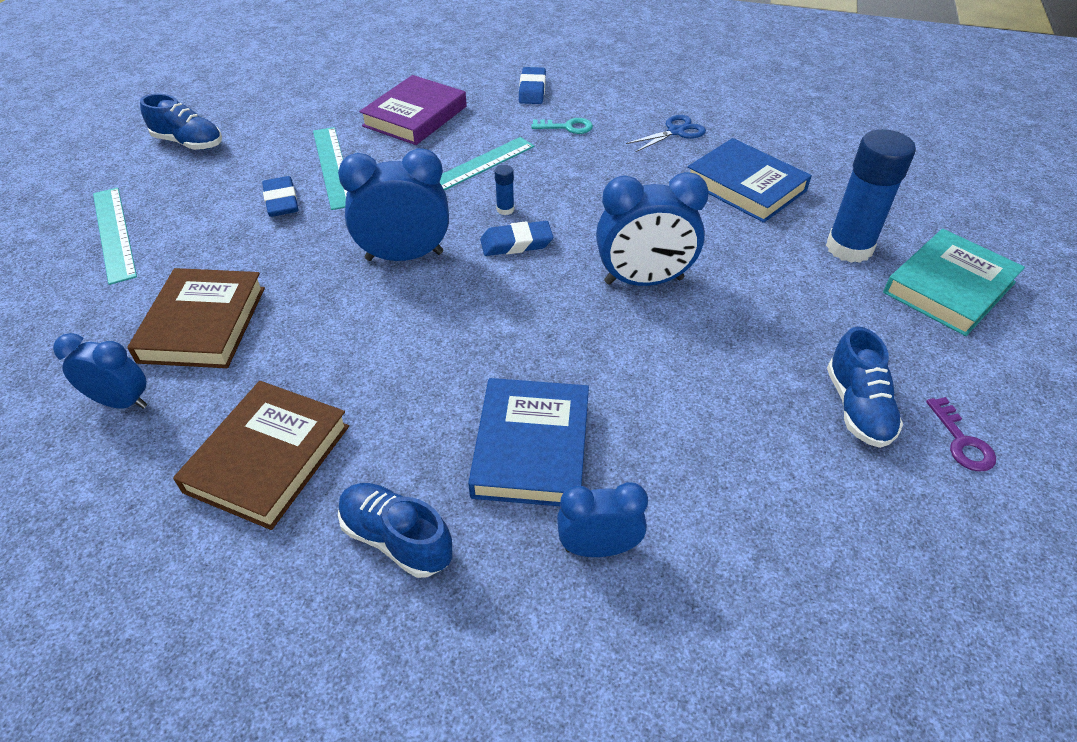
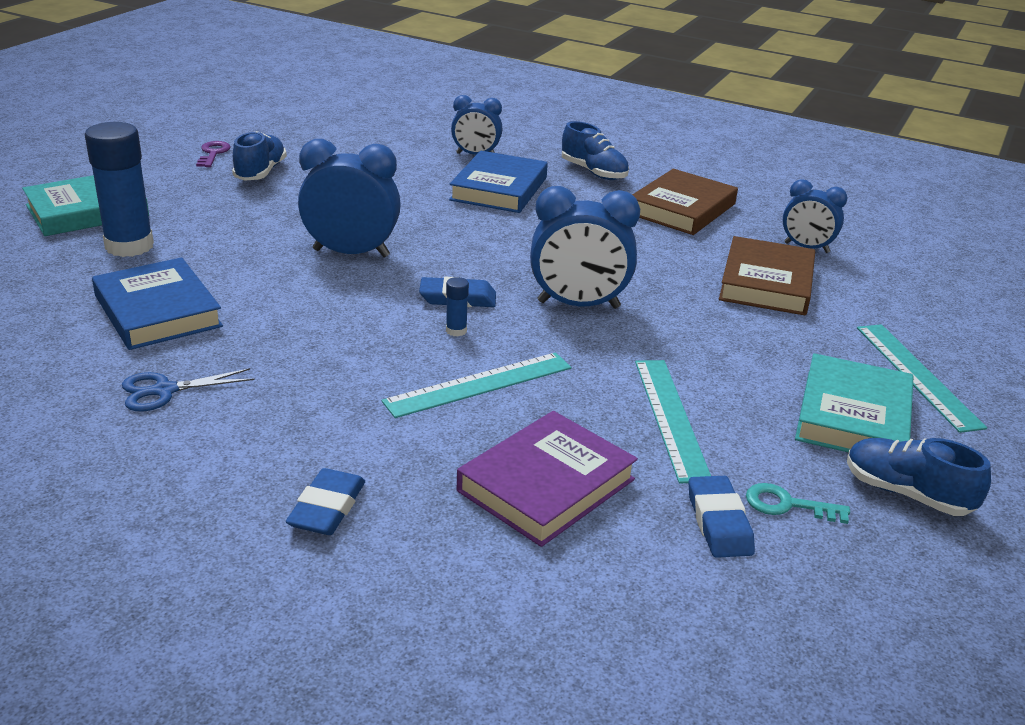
camera: 170 degrees left, 15 degrees down
blue eraser [262,176,299,217] -> blue eraser moved to [689,476,755,558]
turquoise key [531,118,593,134] -> turquoise key moved to [746,483,850,524]
none -> turquoise book [795,353,913,453]

